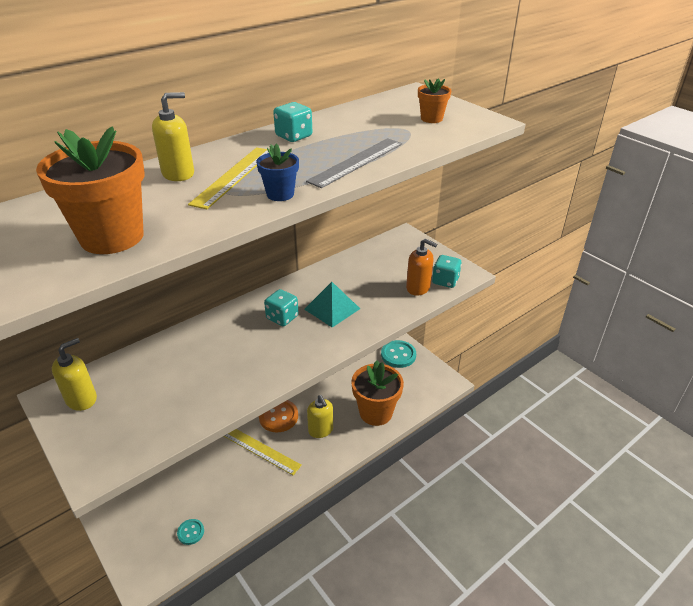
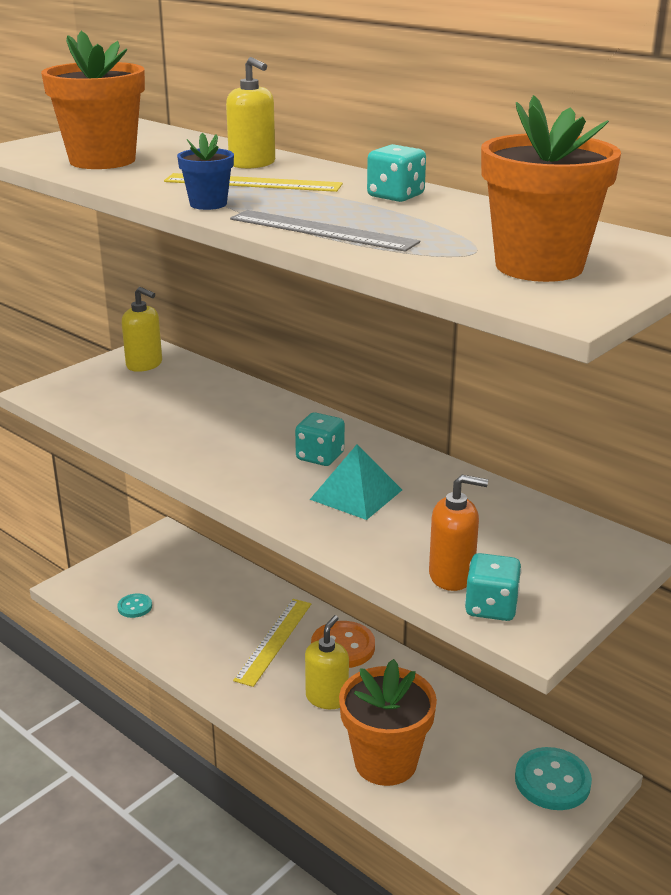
camera: 80 degrees right, 10 degrees down
yellow soap dispenser [307,395,333,438] -> yellow soap dispenser turned 150 degrees clockwise [305,615,349,709]
orange soap dispenser [406,238,438,296] -> orange soap dispenser turned 105 degrees counterclockwise [429,475,488,591]
orange flower pot [418,78,451,123] -> orange flower pot [481,95,621,282], size x2.01

